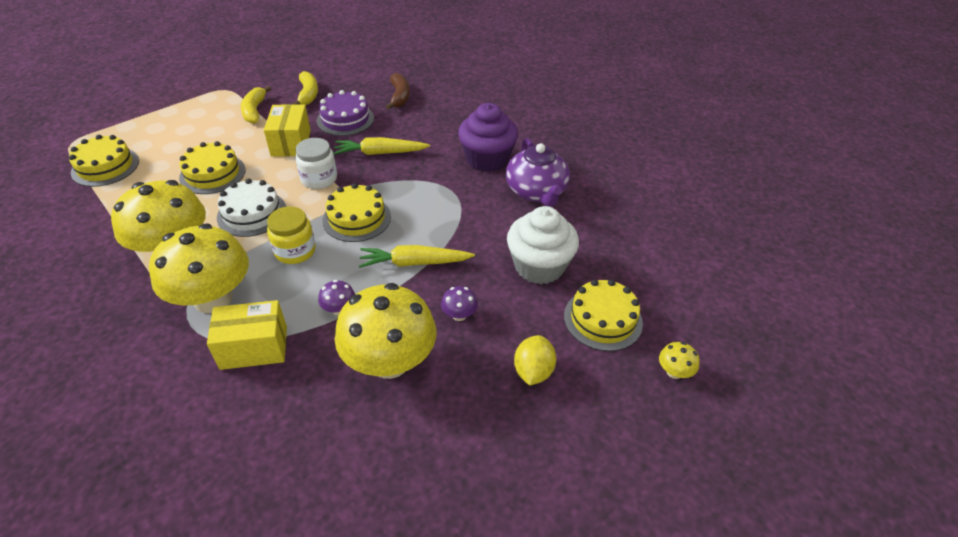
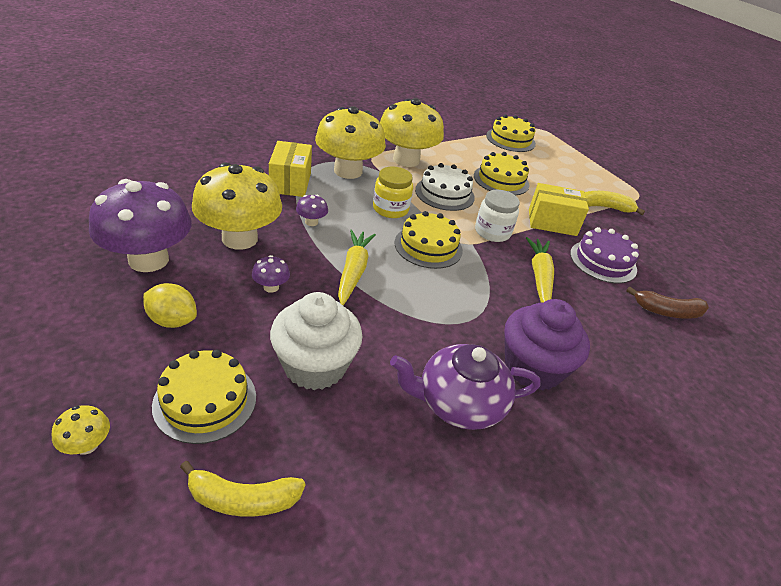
camera: 95 degrees right, 5 degrees down
yellow banana [292,71,318,105] -> yellow banana moved to [180,461,306,517]
none -> purple mushroom [89,179,192,272]

